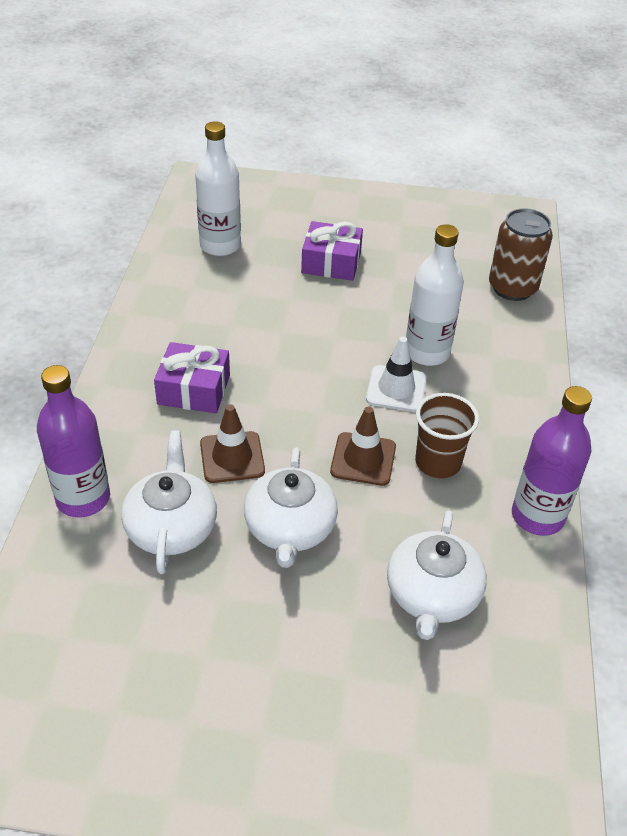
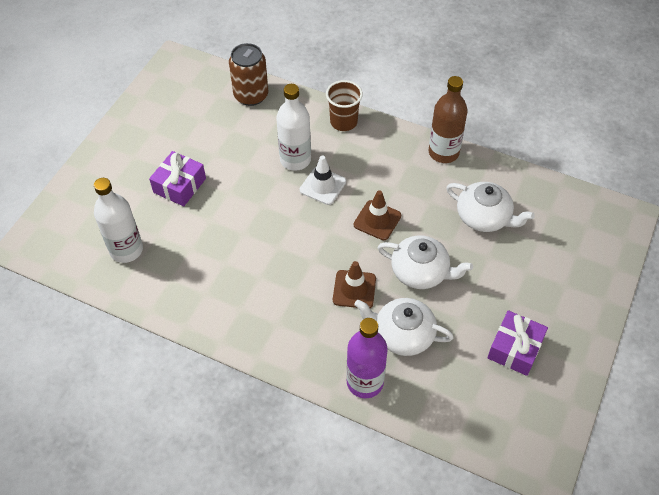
camera: 70 degrees left, 10 degrees up
purple gift [154,342,230,413] -> purple gift moved to [487,310,548,376]
brown cup [415,393,479,478] -> brown cup moved to [326,80,363,131]
purple bottle [512,386,592,536] -> brown bottle [429,76,468,163]

